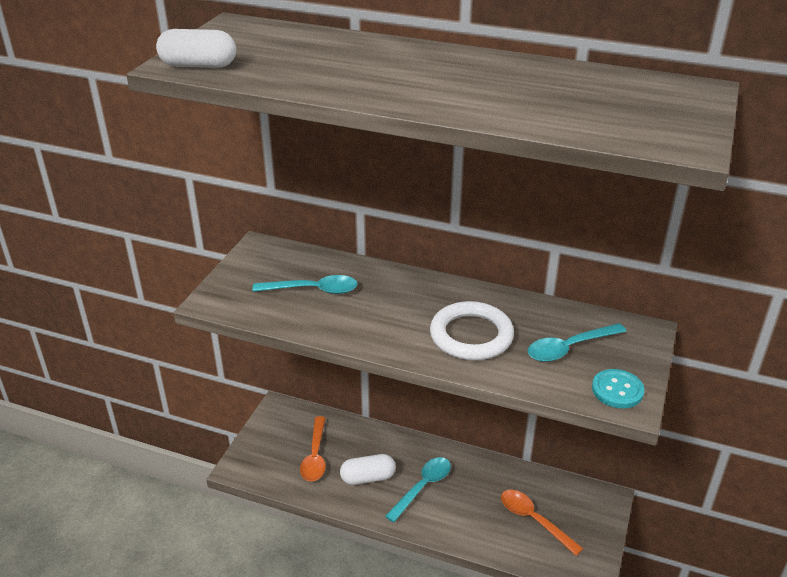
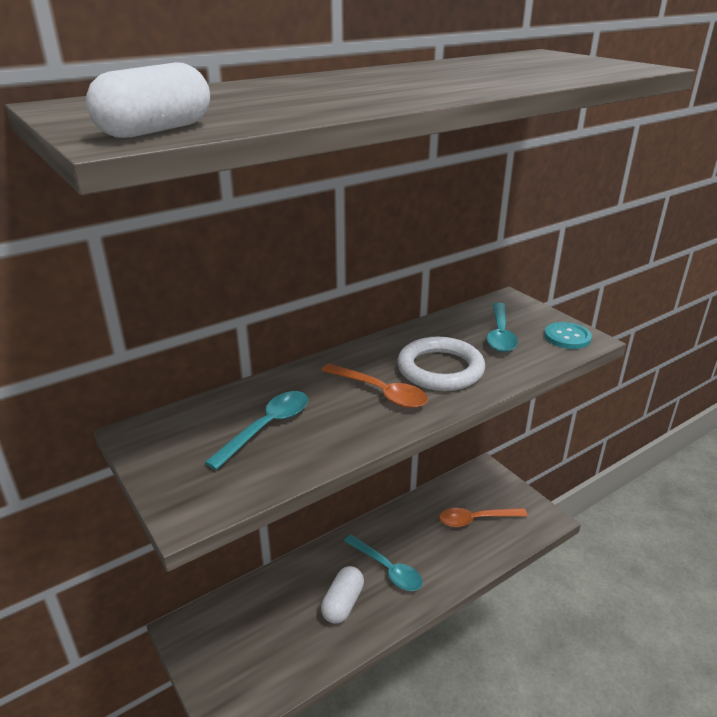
camera: 55 degrees left, 5 degrees down
orange spoon [300,416,326,481] -> orange spoon moved to [321,363,428,408]
turquoise spoon [385,457,451,523] -> turquoise spoon turned 150 degrees clockwise [344,535,423,591]

